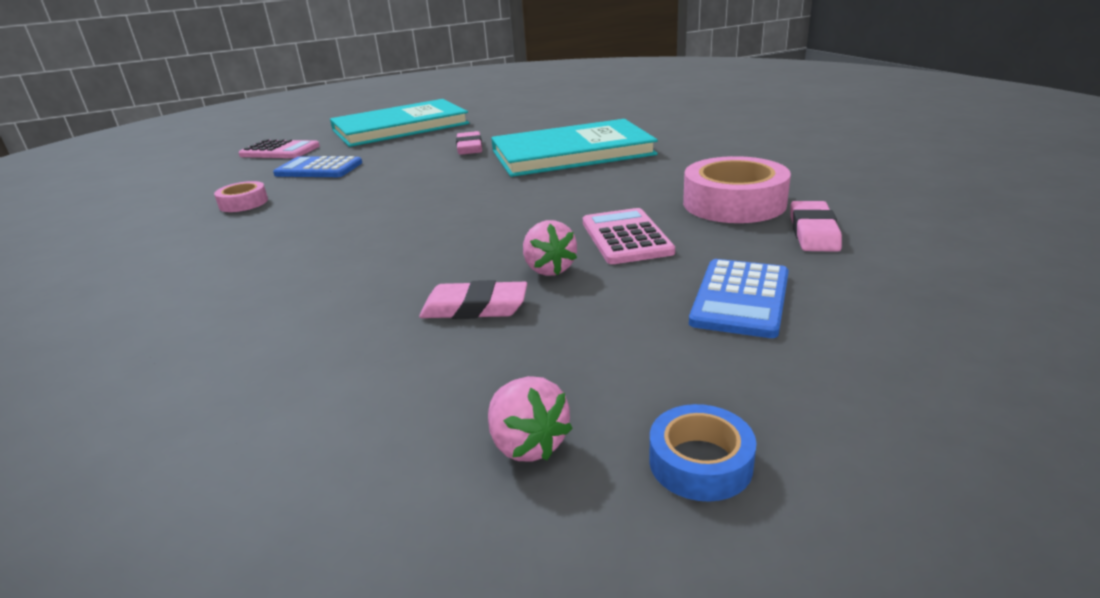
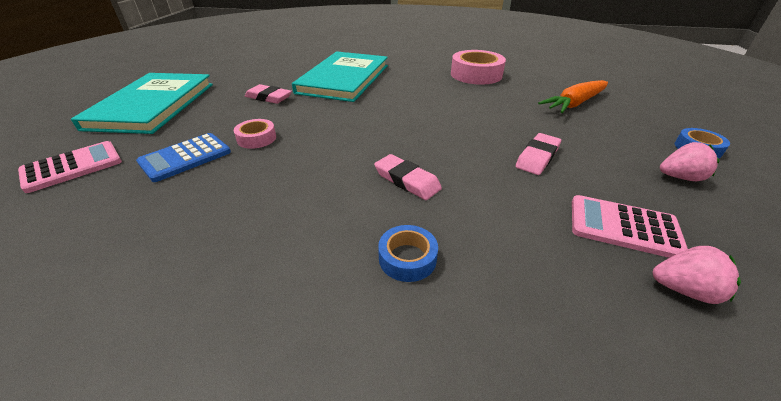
camera: 60 degrees left, 10 degrees up
pink tape [214,181,268,212] -> pink tape moved to [234,119,276,149]
pink strawberry [523,220,577,276] -> pink strawberry moved to [653,246,741,304]
pink calculator [583,208,675,264] -> pink calculator moved to [572,195,688,258]
blue calculator [689,259,789,338] -> orange carrot [538,80,608,113]
pink eraser [790,201,842,252] -> pink eraser moved to [374,154,442,200]
none -> blue tape [378,225,438,282]

